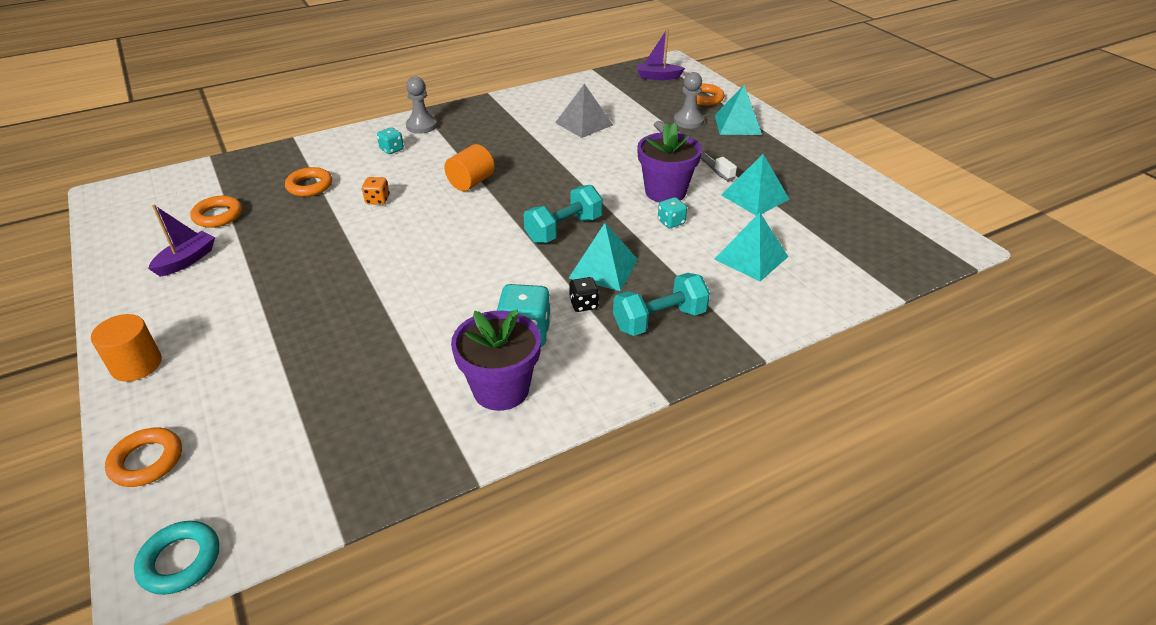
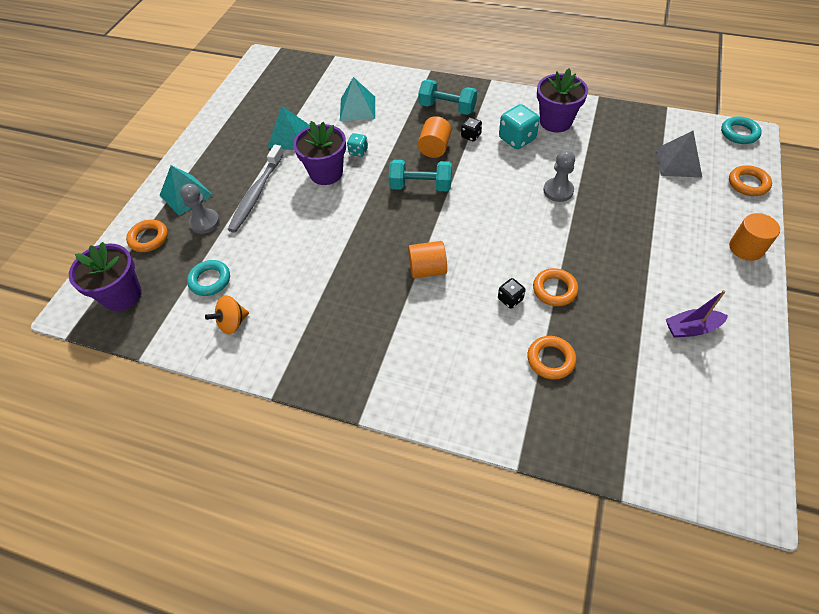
camera: 130 degrees left, 15 degrees up
orange ring [190,196,242,228] -> orange ring moved to [533,268,578,306]
orange dice [362,177,389,205] -> black dice [498,278,526,309]
turquoise dice [377,127,404,154] -> none
grey pawn [406,76,437,134] -> grey pawn moved to [543,150,575,202]
grey pyramid [555,84,613,138] -> grey pyramid moved to [656,131,702,177]
turquoise pyramid [569,223,638,291] -> orange cylinder [418,116,451,158]
purple boat [637,28,685,80] -> purple flower pot [69,242,142,311]
none -> turquoise ring [187,260,230,296]
none -> orange spinning top [205,295,249,334]

